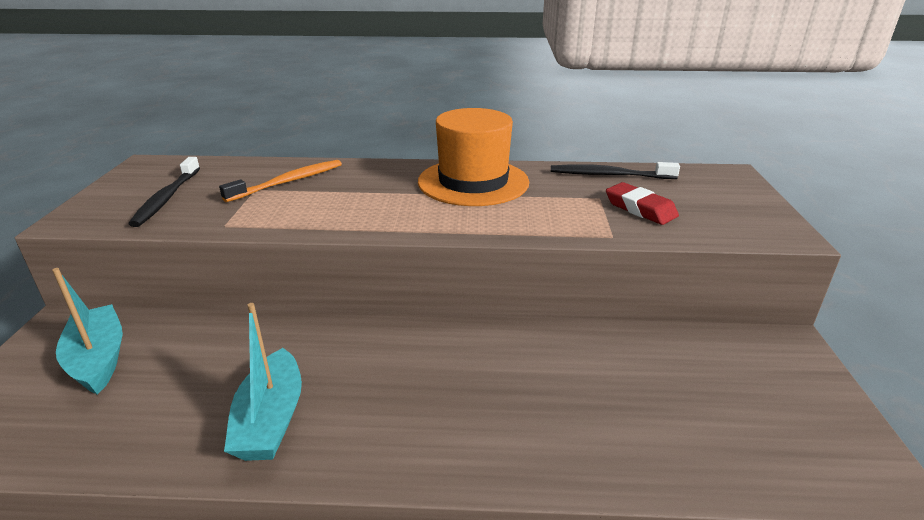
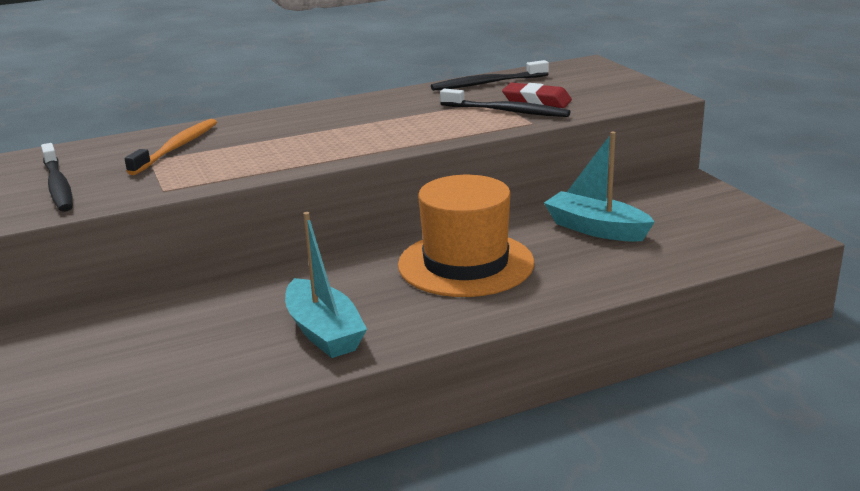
camera: 25 degrees left, 5 degrees down
turquoise boat [52,268,123,395] -> turquoise boat moved to [544,132,655,242]
orange hat [418,108,529,206] -> orange hat moved to [398,175,534,297]
none -> black toothbrush [440,88,571,117]

